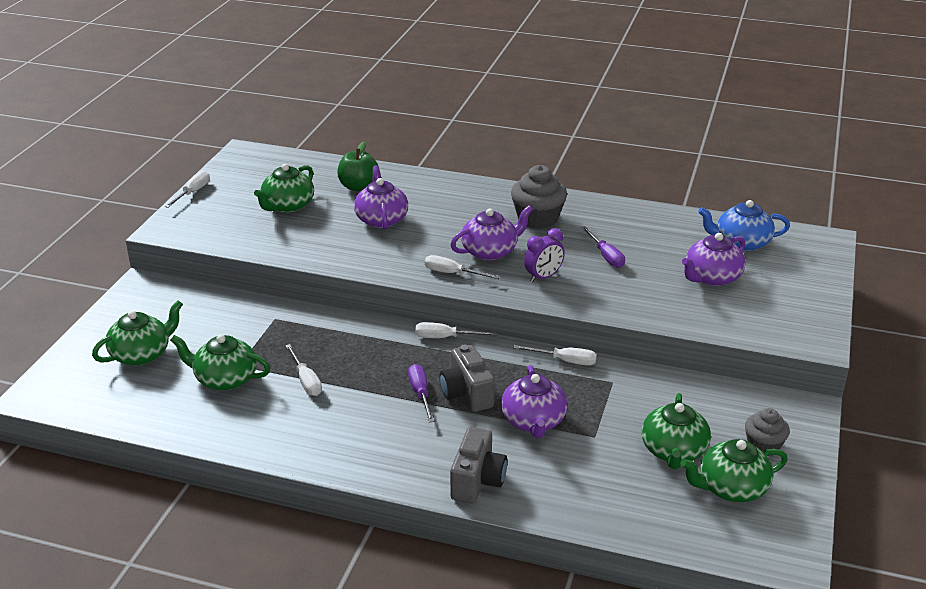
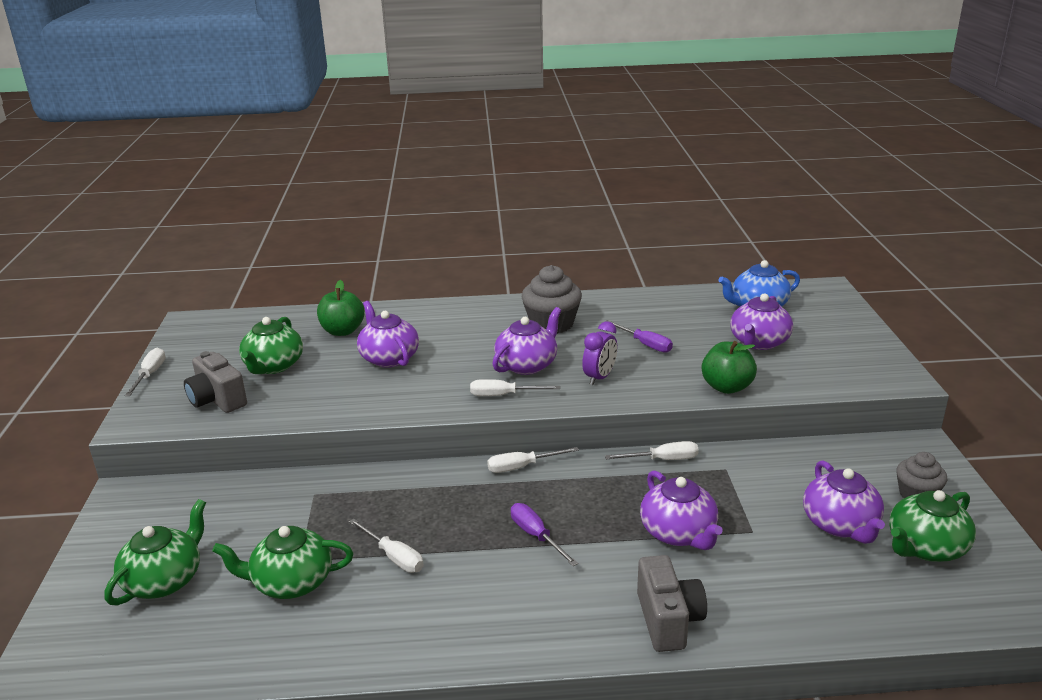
camera: 20 degrees left, 5 degrees down
grey camera [439,345,495,412] -> grey camera moved to [184,351,247,413]
green teapot [642,393,711,469] -> purple teapot [803,460,885,544]
none -> green apple [702,341,757,394]

